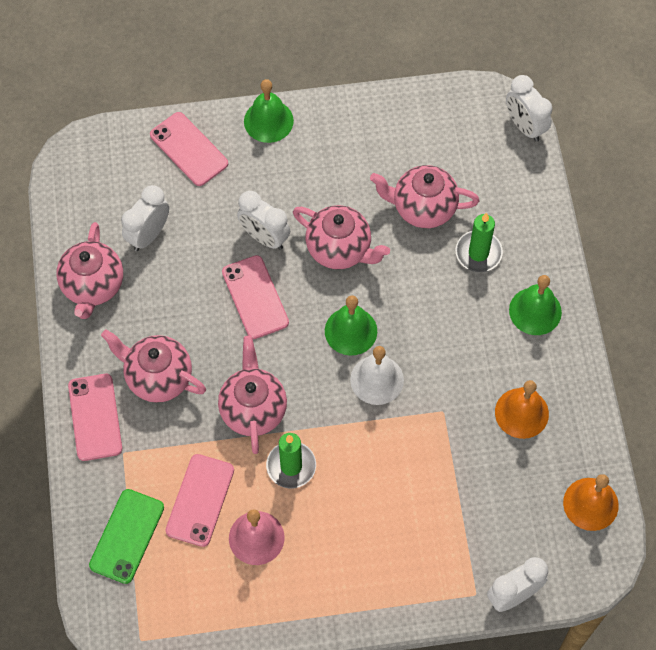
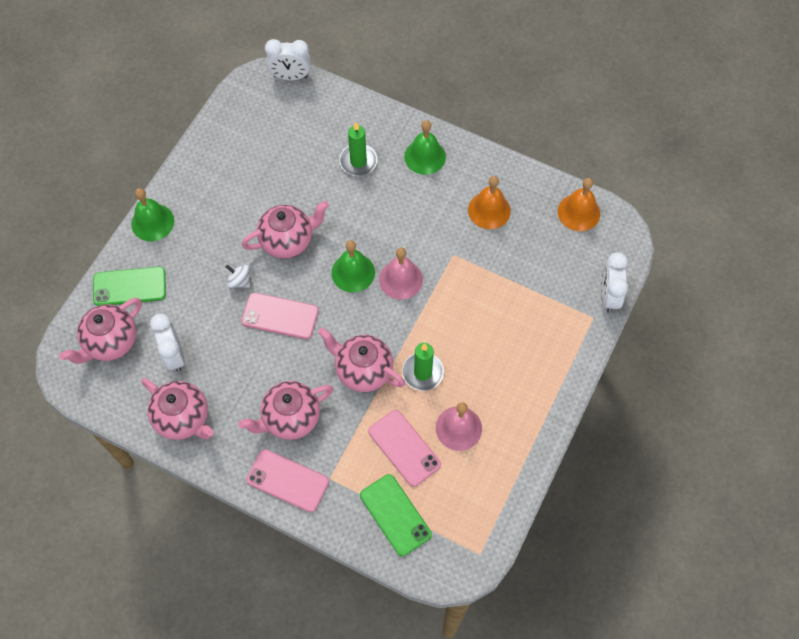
camera: 55 degrees left, 0 degrees up
pink phone [150,112,228,186] -> green phone [93,267,166,306]
white clock [237,191,290,250] -> white spinning top [226,265,250,288]
white bell [350,346,404,405] -> pink bell [379,247,423,300]
pink teapot [370,165,479,228] -> pink teapot moved to [59,298,142,364]

